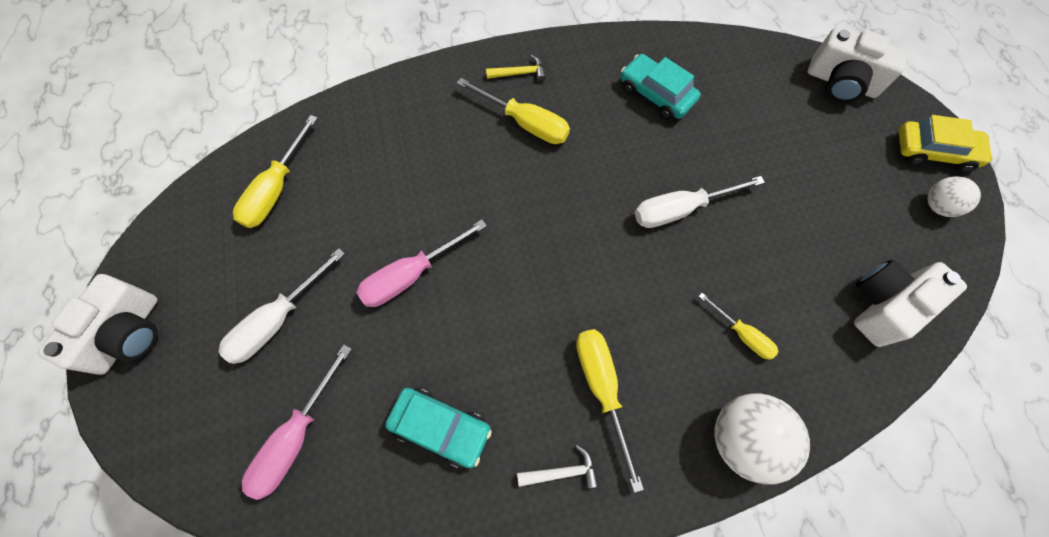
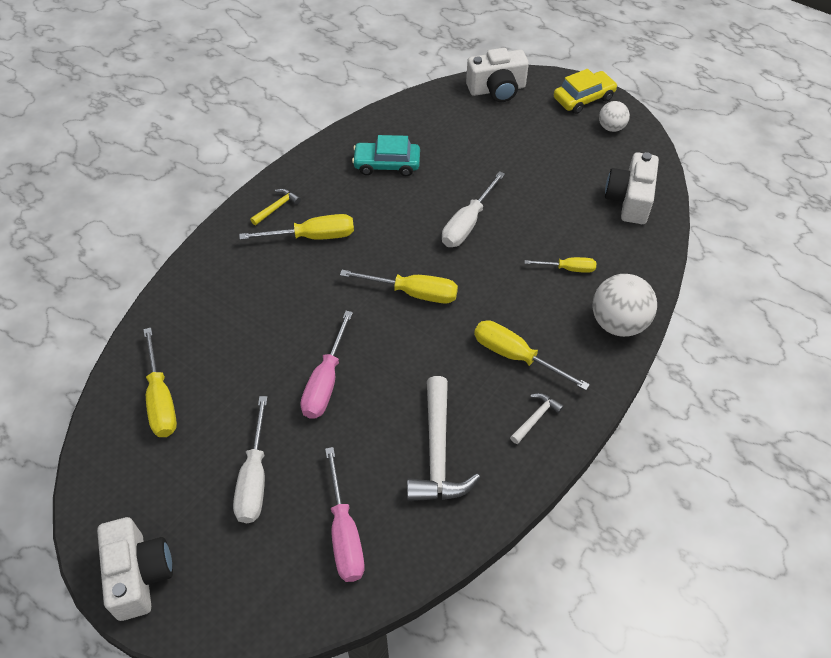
camera: 40 degrees left, 15 degrees down
turquoise car [385,388,492,468] -> white hammer [407,376,480,501]
none -> yellow screwdriver [340,270,458,303]

